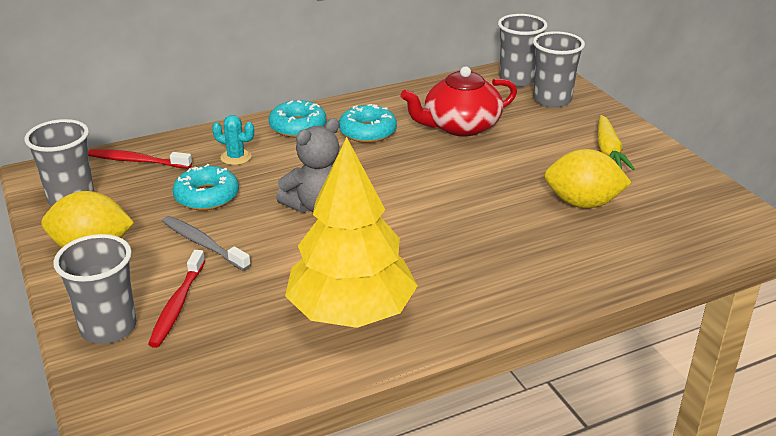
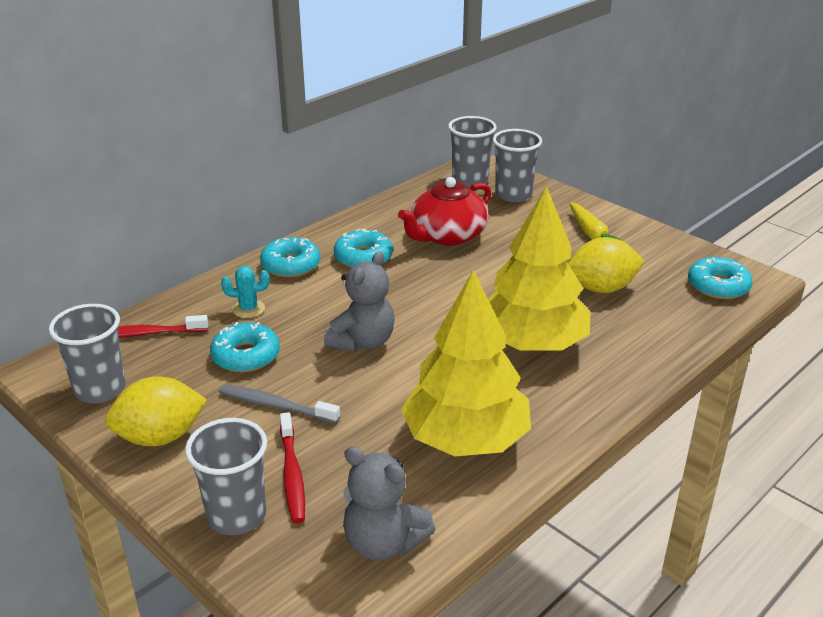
camera: 20 degrees left, 0 degrees up
none -> grey teddy bear [343,446,435,561]
none -> yellow tree [488,186,591,351]
none -> turquoise donut [688,257,753,299]

